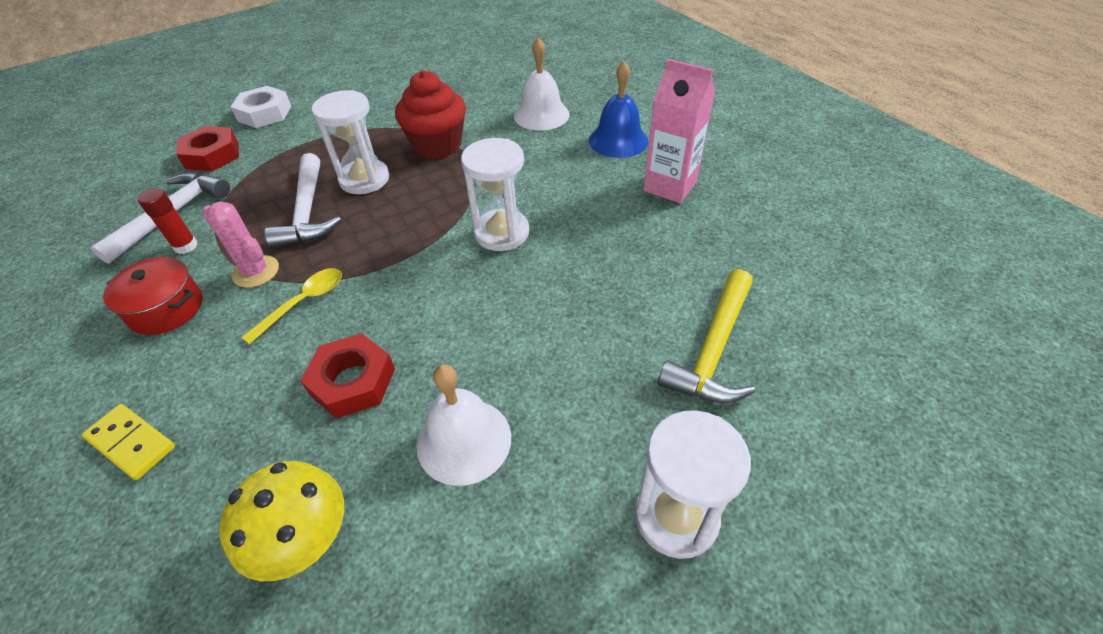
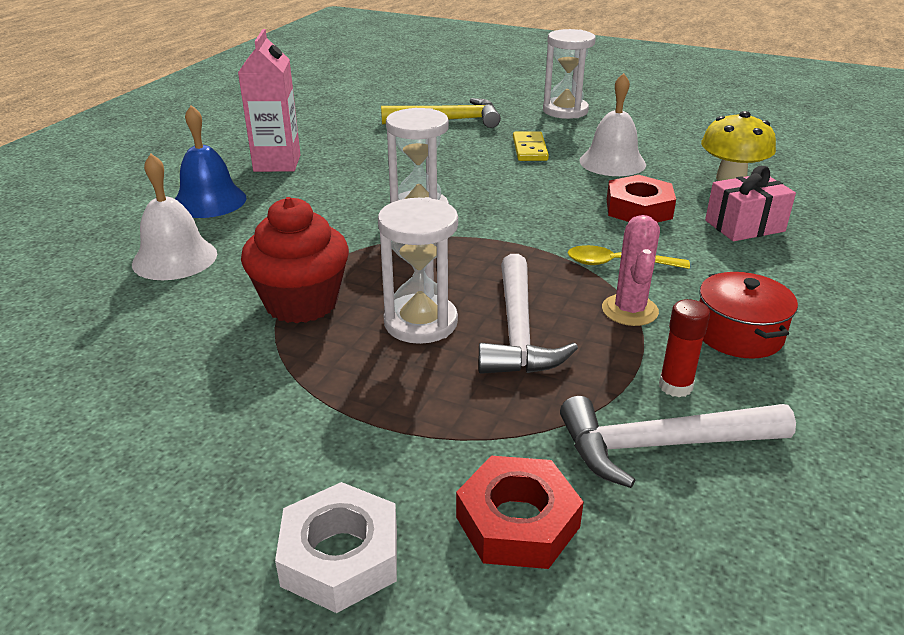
camera: 125 degrees left, 15 degrees down
yellow domino [82,404,175,480] -> yellow domino moved to [513,131,549,161]
white hammer [265,153,341,248] -> white hammer turned 135 degrees clockwise [479,254,578,374]
none -> pink gift [705,166,796,241]

